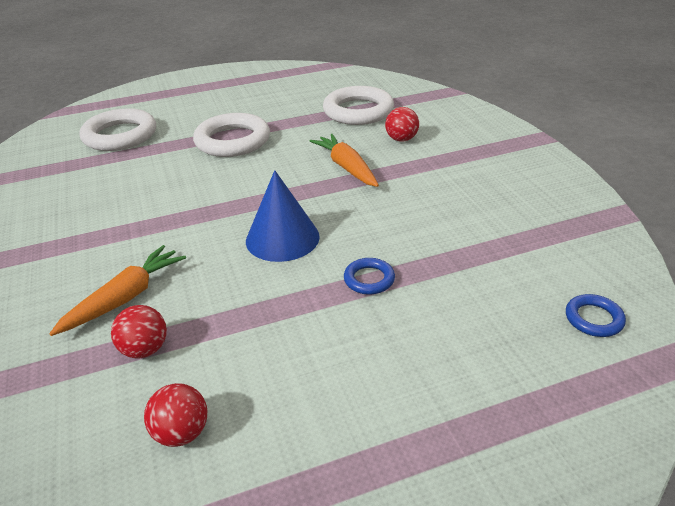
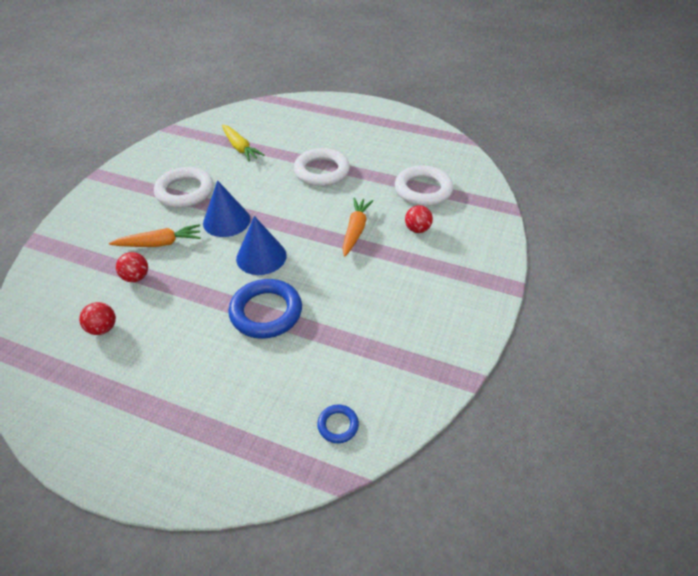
camera: 40 degrees right, 10 degrees up
white ring [80,108,156,151] -> white ring moved to [154,167,214,208]
blue ring [344,258,395,294] -> blue ring [229,279,302,339], size x2.09
none -> blue cone [203,180,250,237]
none -> yellow carrot [222,125,264,162]

